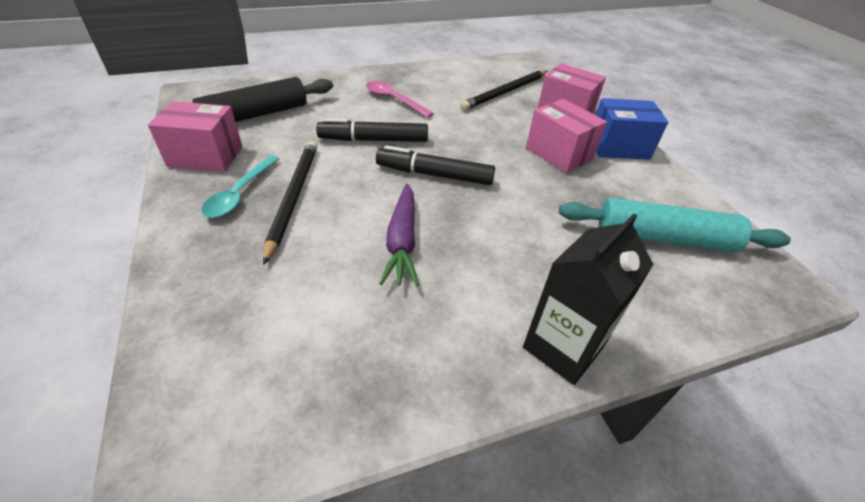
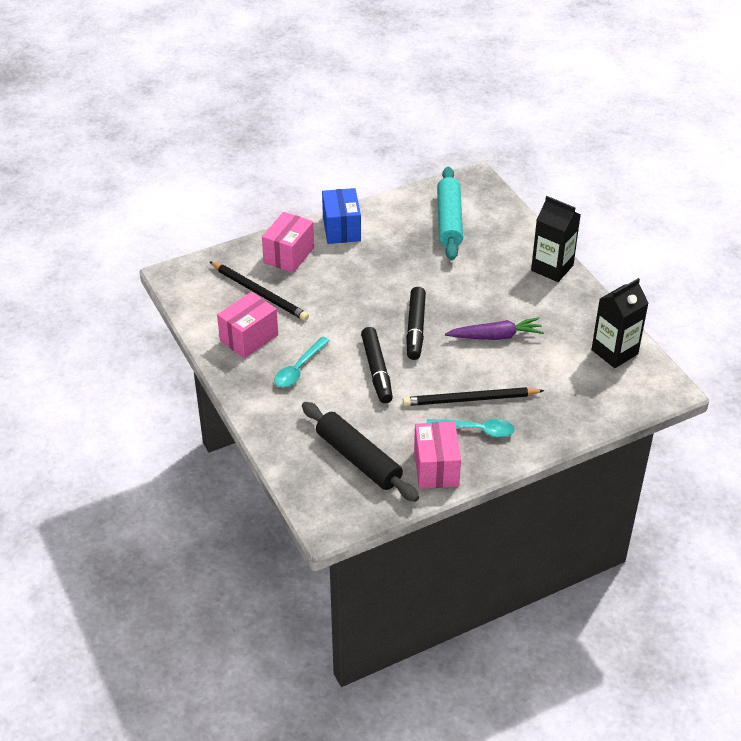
camera: 95 degrees left, 0 degrees up
pink spoon [366,81,434,118] -> turquoise spoon [274,336,330,387]
pink box [526,99,607,173] -> pink box moved to [217,292,278,358]
none -> black carton [591,278,648,368]

